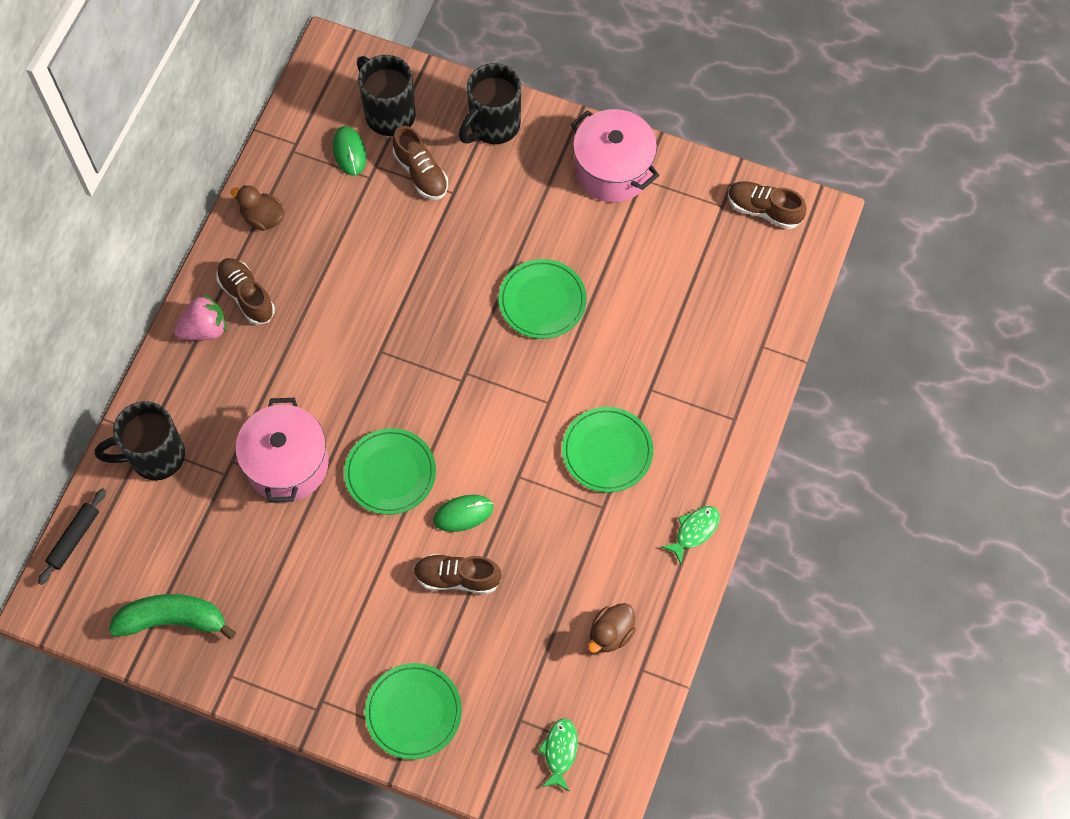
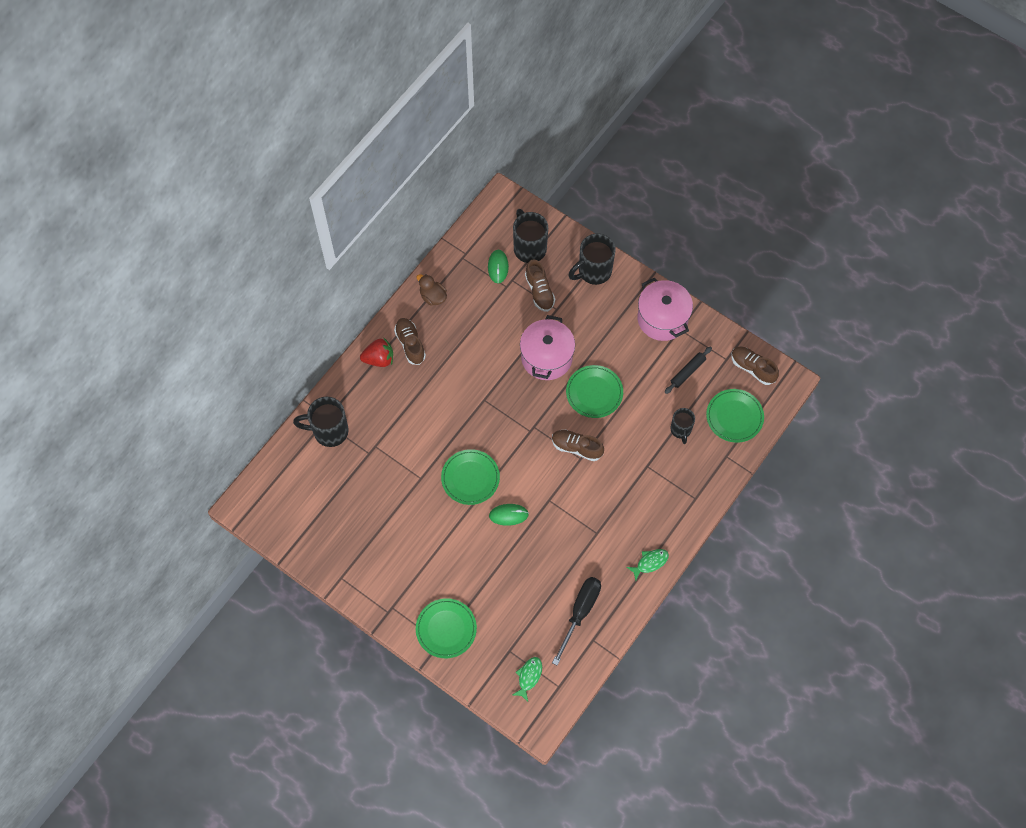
camera: 15 degrees right, 0 degrees up
black rolling pin [38,488,106,585] -> black rolling pin moved to [665,346,712,394]
green banana [109,594,236,640] -> none
pink strawberry [174,294,227,341] -> red strawberry [360,337,393,367]
pink pot [235,398,329,503] -> pink pot moved to [520,315,575,380]
brown shoe [413,554,502,594] -> brown shoe moved to [552,430,604,461]
green plate [562,407,653,493] -> green plate moved to [706,389,764,443]
brown duck [588,603,636,653] -> black screwdriver [552,577,601,666]
none -> black mug [671,408,695,444]

